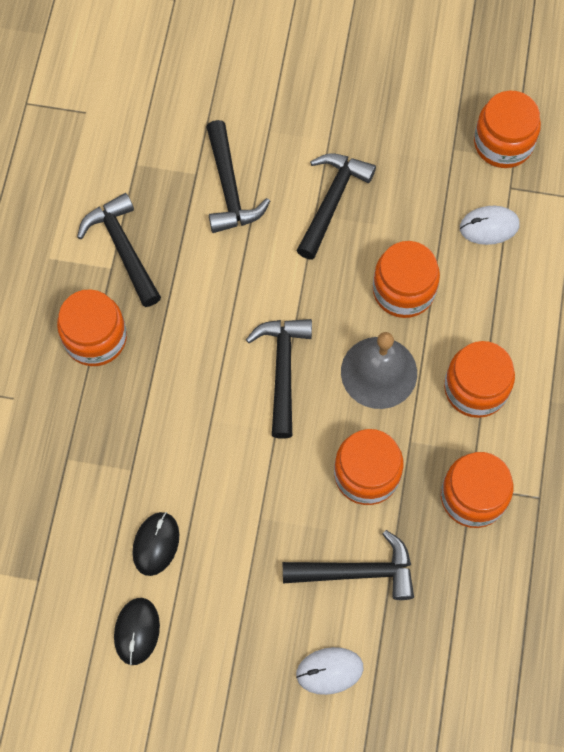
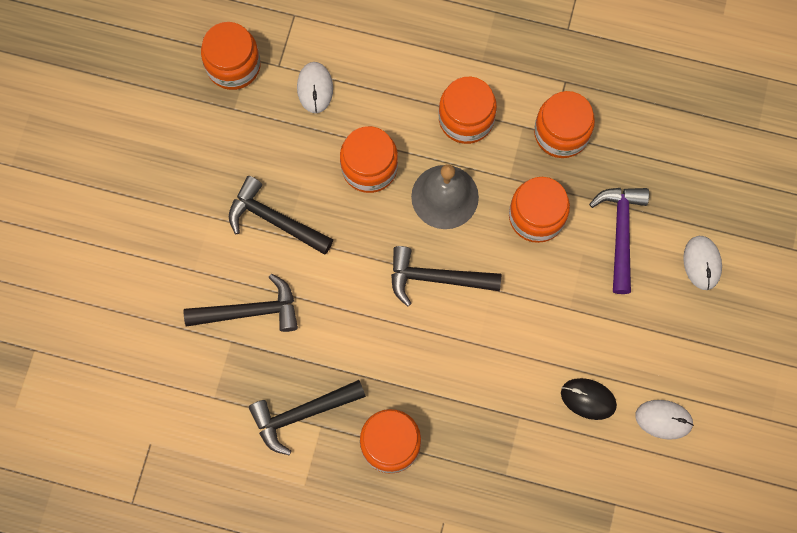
camera: 85 degrees left, 5 degrees up
black mouse [114,598,160,665] -> white mouse [635,400,694,440]
black hammer [283,530,414,600] -> purple hammer [589,188,649,294]

